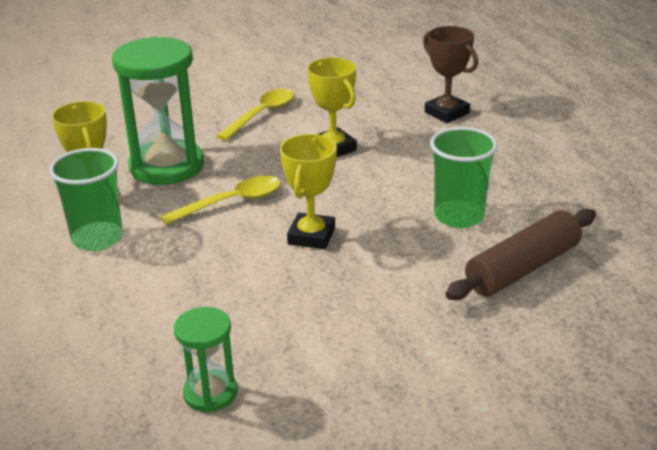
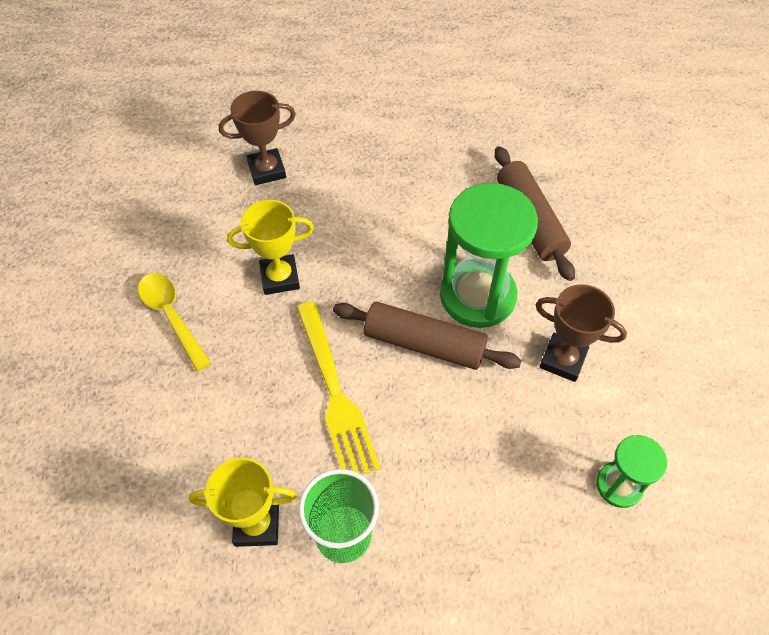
camera: 70 degrees left, 25 degrees up
green hourglass [112,37,204,185] -> green hourglass moved to [440,183,538,328]
yellow spoon [160,176,281,225] -> yellow fork [296,301,381,475]
yellow trophy [280,134,337,249] -> brown rolling pin [333,302,522,370]
green cup [430,127,498,228] -> none
none -> brown trophy [535,284,627,382]

